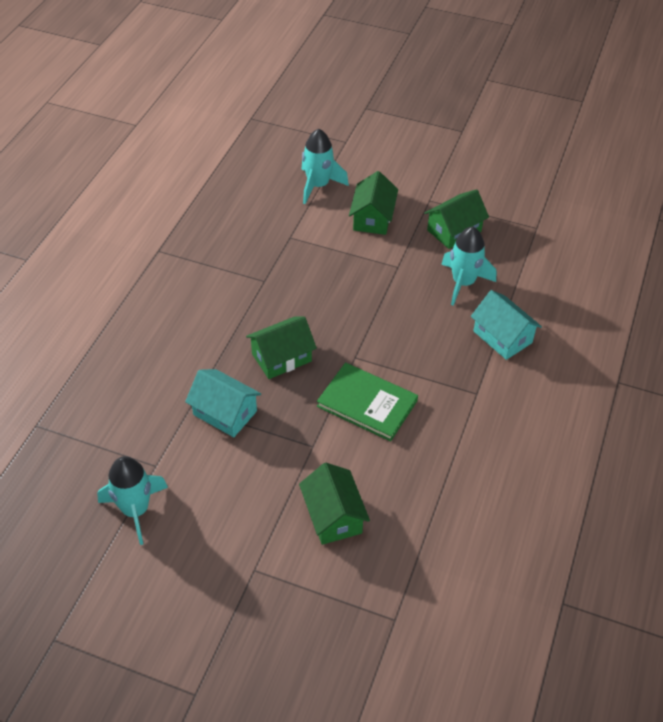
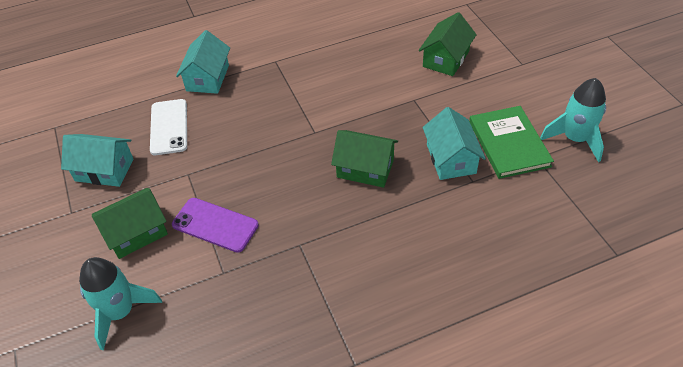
camera: 130 degrees left, 0 degrees up
green book [317,363,418,441] -> green book moved to [469,106,554,179]
green house [424,189,489,249] -> turquoise house [61,134,133,187]
turquoise rocket [441,226,496,306] -> white phone [150,99,187,155]
none -> purple phone [172,198,259,253]

